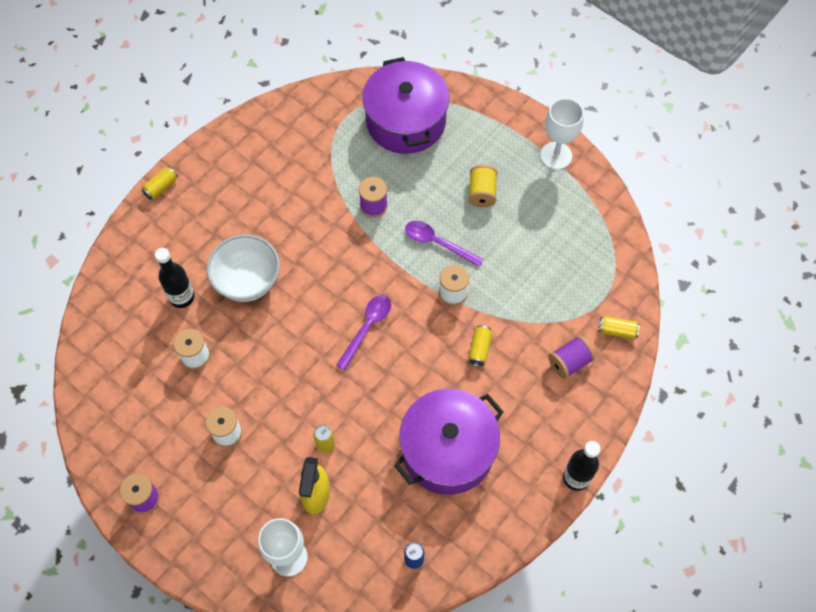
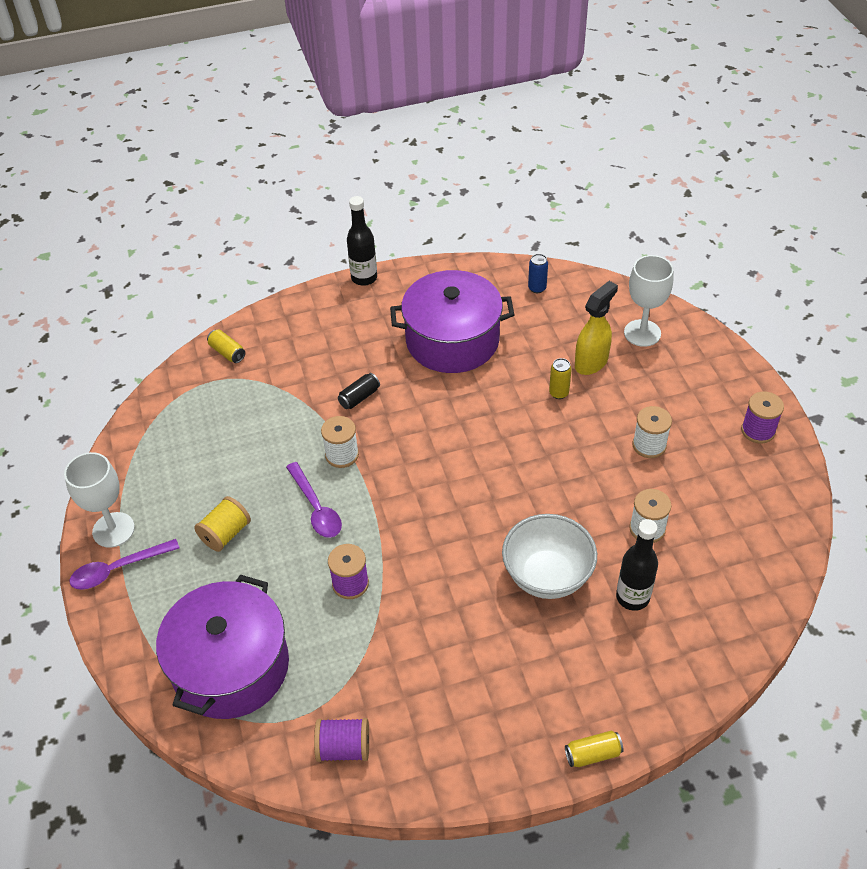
camera: 145 degrees left, 15 degrees down
purple spoon [336,295,391,370] -> purple spoon moved to [70,539,180,590]
yellow can [469,325,492,366] -> black can [338,373,380,409]
purple spool [548,335,595,379] -> purple spool moved to [314,718,369,762]

